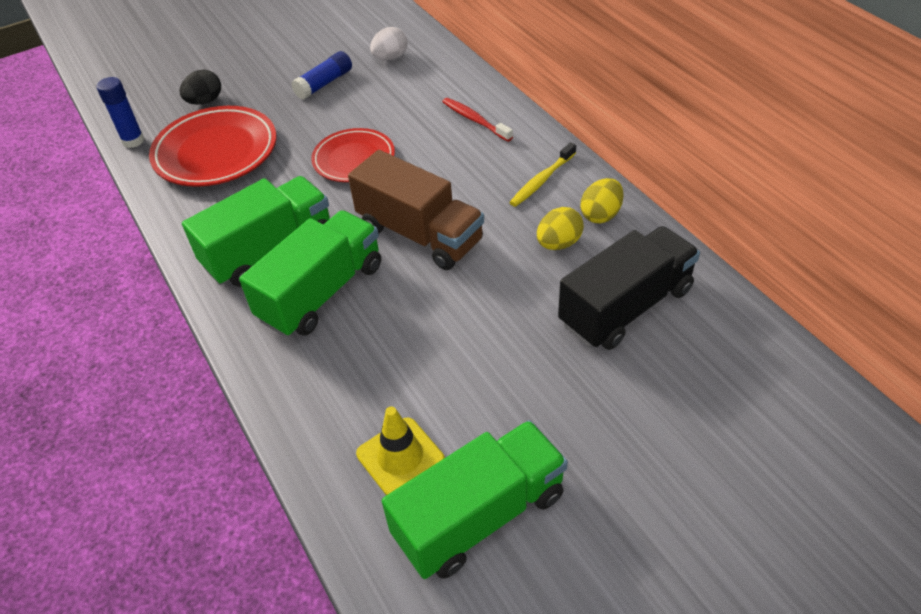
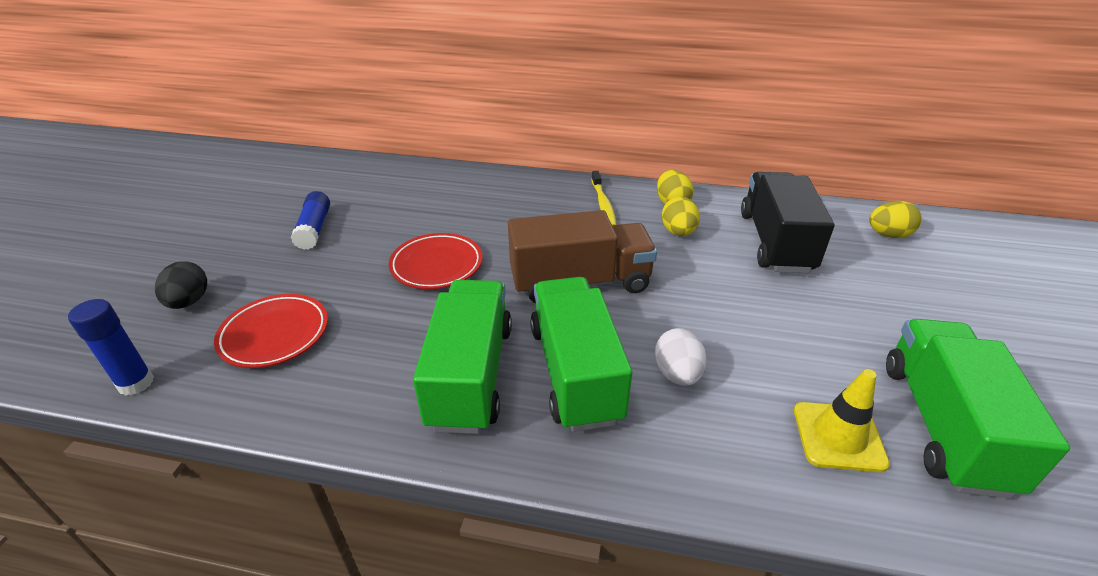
camera: 50 degrees left, 10 degrees down
red plate [149,106,277,187] -> red plate [214,294,328,368], size x0.65
white egg [370,27,407,61] -> white egg moved to [655,328,706,386]
red toothbrush [442,98,513,142] -> none
none -> yellow egg [869,201,922,238]

